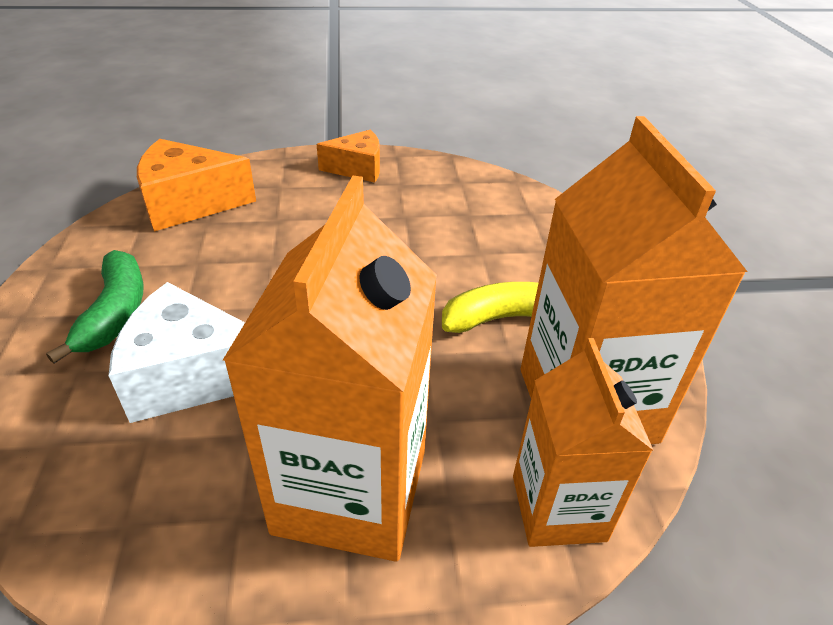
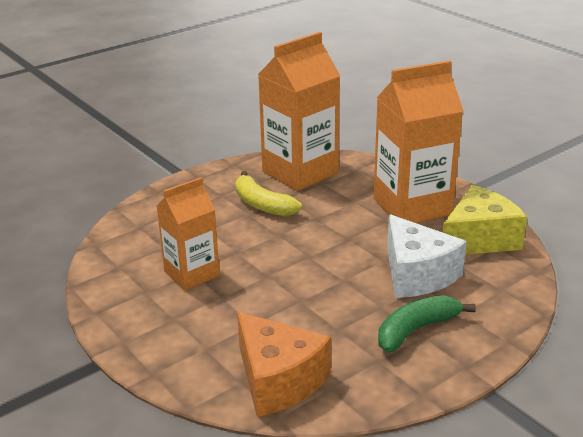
camera: 120 degrees left, 10 degrees down
orange cheese [317,130,380,183] -> none
orange carton [513,338,654,547] -> orange carton moved to [157,177,220,291]
none -> yellow cheese [443,185,527,255]

